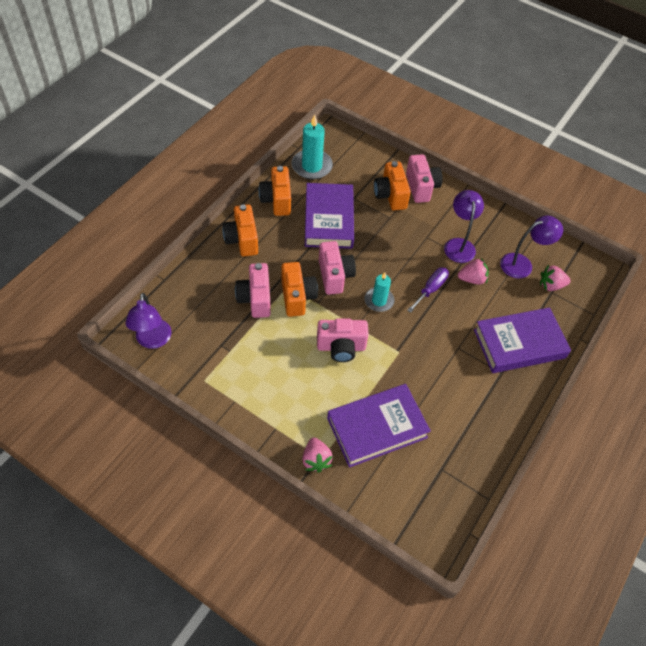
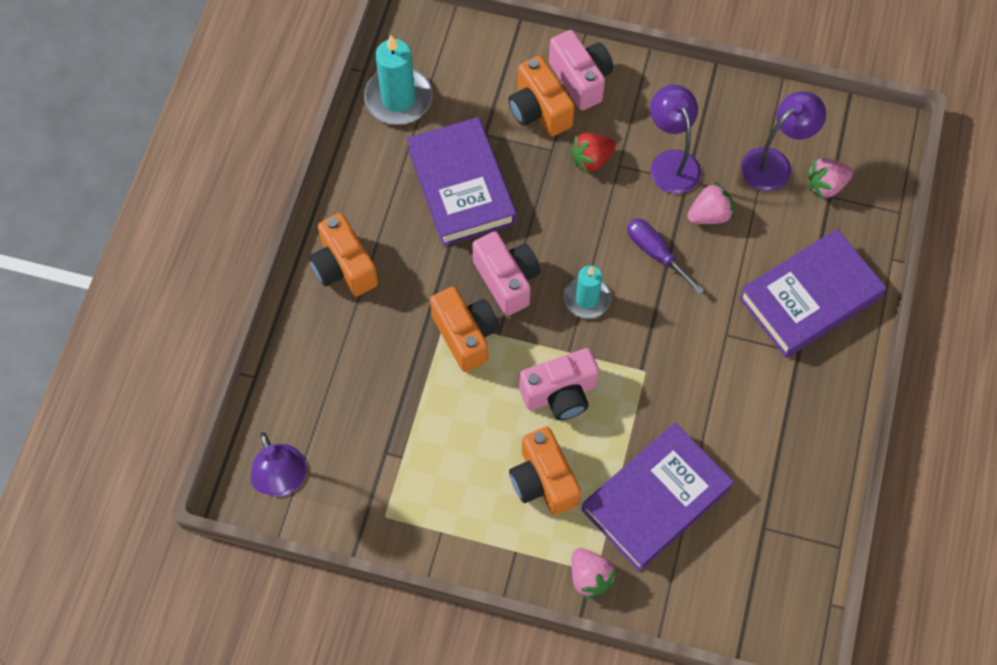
camera: 15 degrees left, 10 degrees up
pink camera [235,263,271,318] -> none
orange camera [259,166,291,216] -> orange camera moved to [509,427,581,515]
purple screwdriver [407,267,449,313] -> purple screwdriver turned 60 degrees counterclockwise [627,218,704,295]
none -> red strawberry [570,133,616,174]

